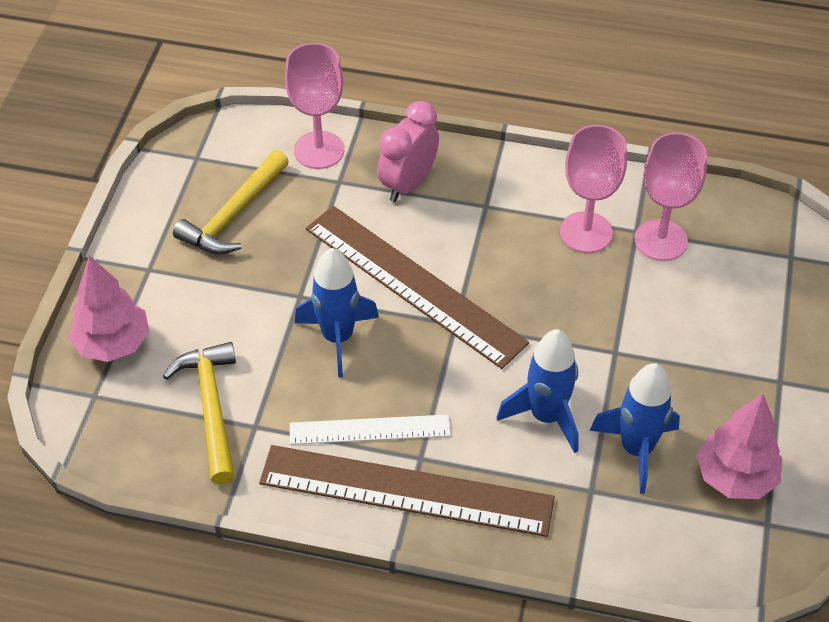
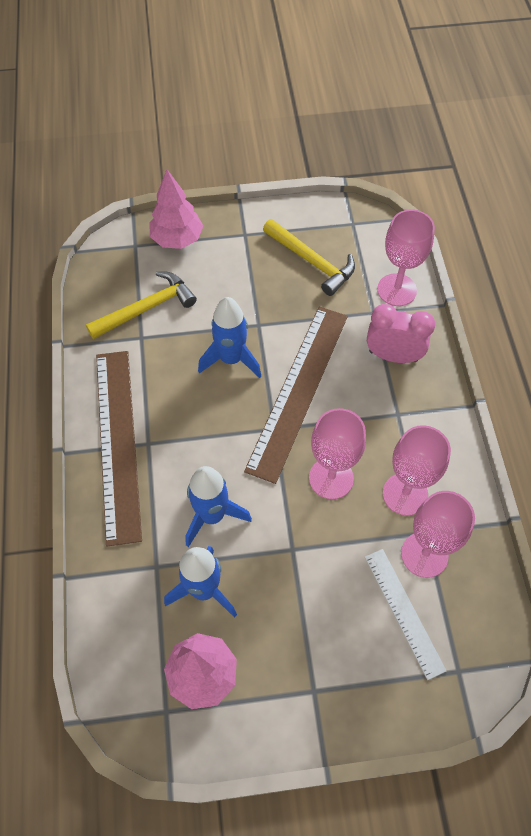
camera: 70 degrees right, 10 degrees up
yellow hammer [173,150,289,254] -> yellow hammer turned 150 degrees counterclockwise [263,219,355,296]
white ruler [290,415,451,445] -> white ruler moved to [365,549,446,680]
none -> pink goblet [309,408,366,499]

